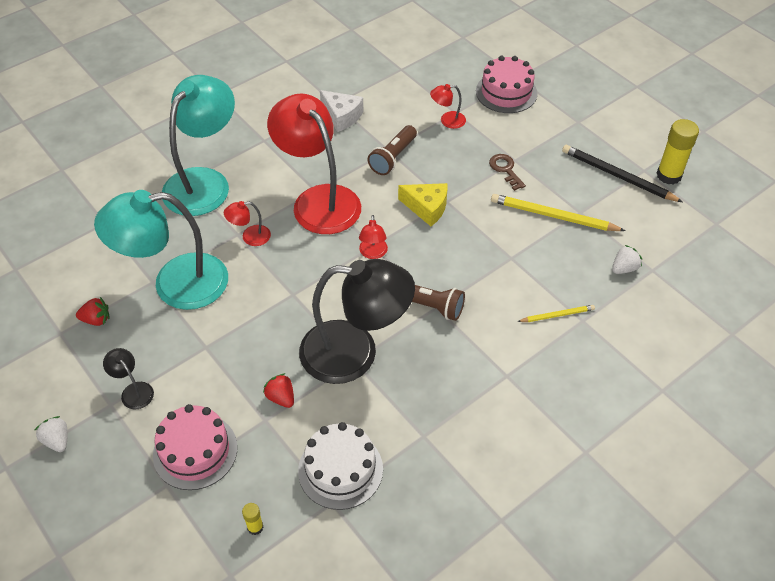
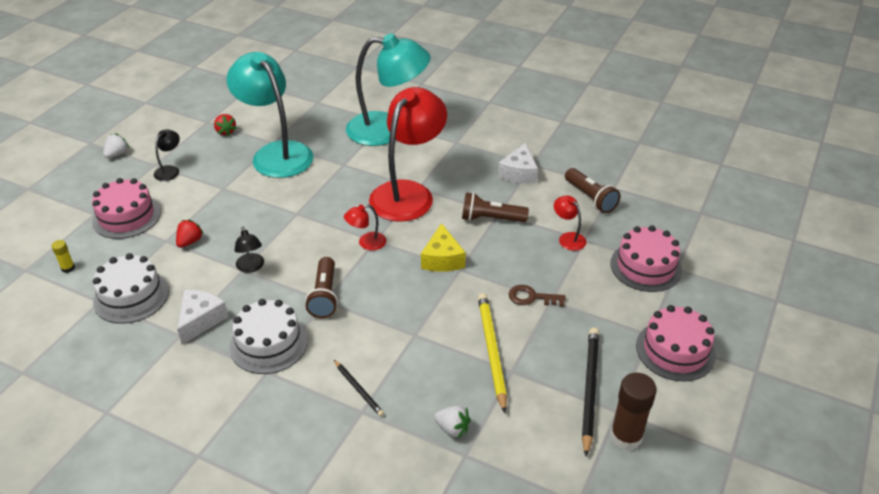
camera: 65 degrees right, 10 degrees down
red lamp [224,201,271,246] -> none
black lamp [299,259,415,384] -> black lamp [235,226,264,273], size x0.41
brown key [489,154,526,191] -> brown key turned 120 degrees counterclockwise [509,285,566,307]
yellow pencil [517,305,595,322] -> black pencil [334,360,384,417]
yellow glue stick [656,119,699,185] -> brown glue stick [610,373,657,450]
none -> white cheese [177,290,229,345]
none -> white cake [230,299,308,374]
none -> brown flashlight [565,168,621,213]
none -> pink cake [636,305,716,381]

